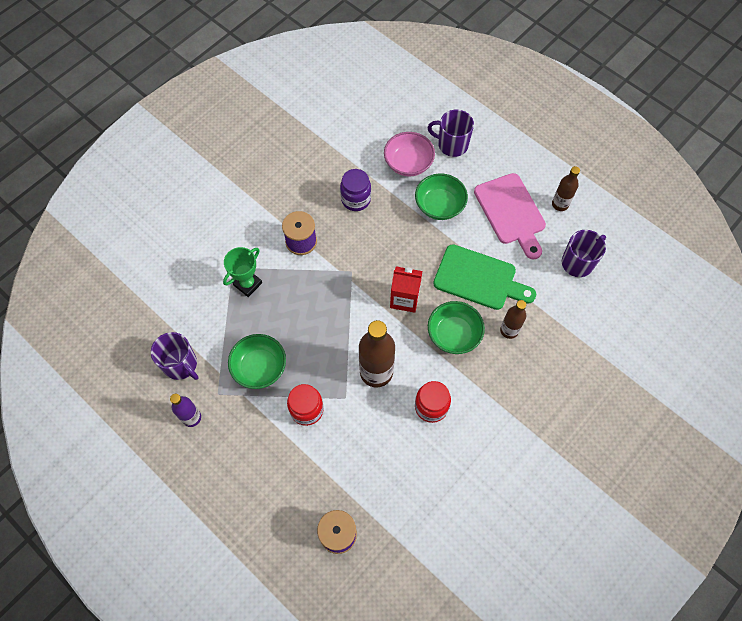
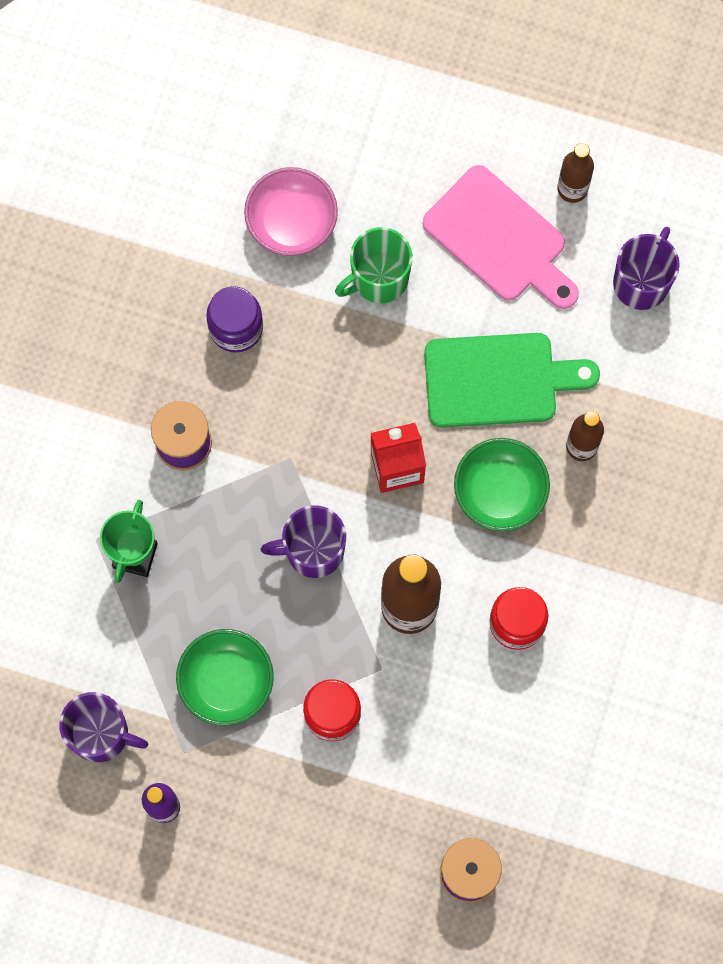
camera: 25 degrees left, 10 degrees up
green bowl [415,173,468,220] -> green mug [335,227,412,303]
purple mug [427,110,474,157] -> purple mug moved to [261,505,346,578]

